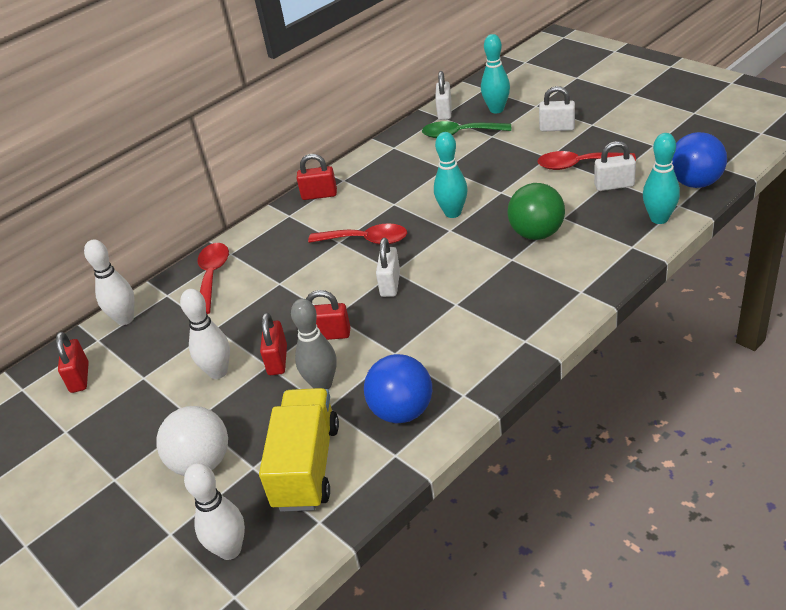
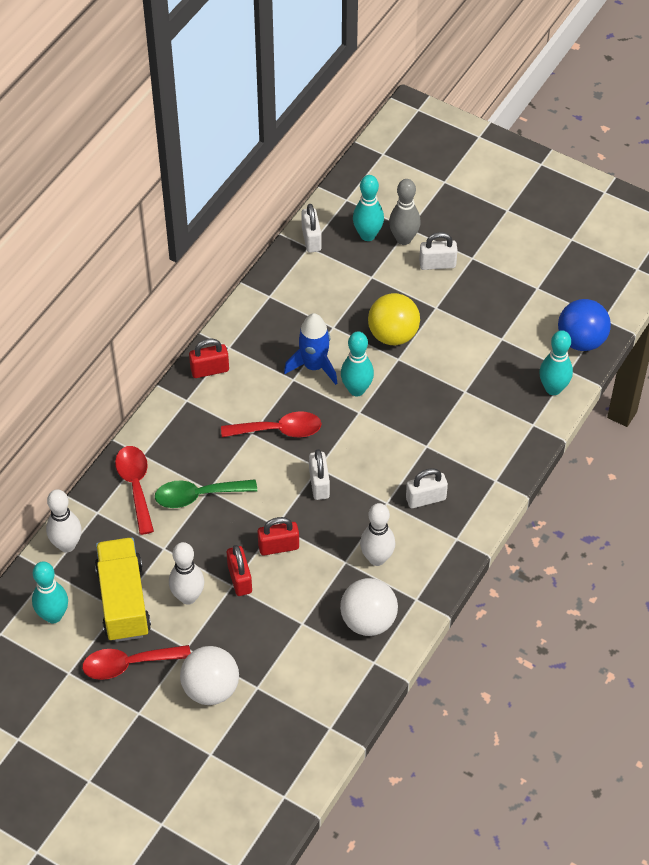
camera: 20 degrees left, 15 degrees up
red padlock [56,332,89,393] -> turquoise bowling pin [32,561,68,623]
white bowling pin [184,463,245,560] -> white bowling pin moved to [360,503,395,566]
yellow truck [259,388,339,512] -> yellow truck moved to [95,537,151,642]
grey bowling pin [291,299,337,389] -> grey bowling pin moved to [389,179,421,245]
blue ball [364,354,432,423] -> white ball [340,578,398,636]
green spoon [422,121,511,138] -> green spoon moved to [155,479,257,508]
green ball [507,183,565,240] -> none
red spoon [537,151,636,170] -> red spoon moved to [82,645,191,680]
white padlock [594,141,636,191] -> white padlock moved to [406,468,448,508]
none -> blue rocket [284,313,337,385]
none -> yellow ball [368,293,420,345]

